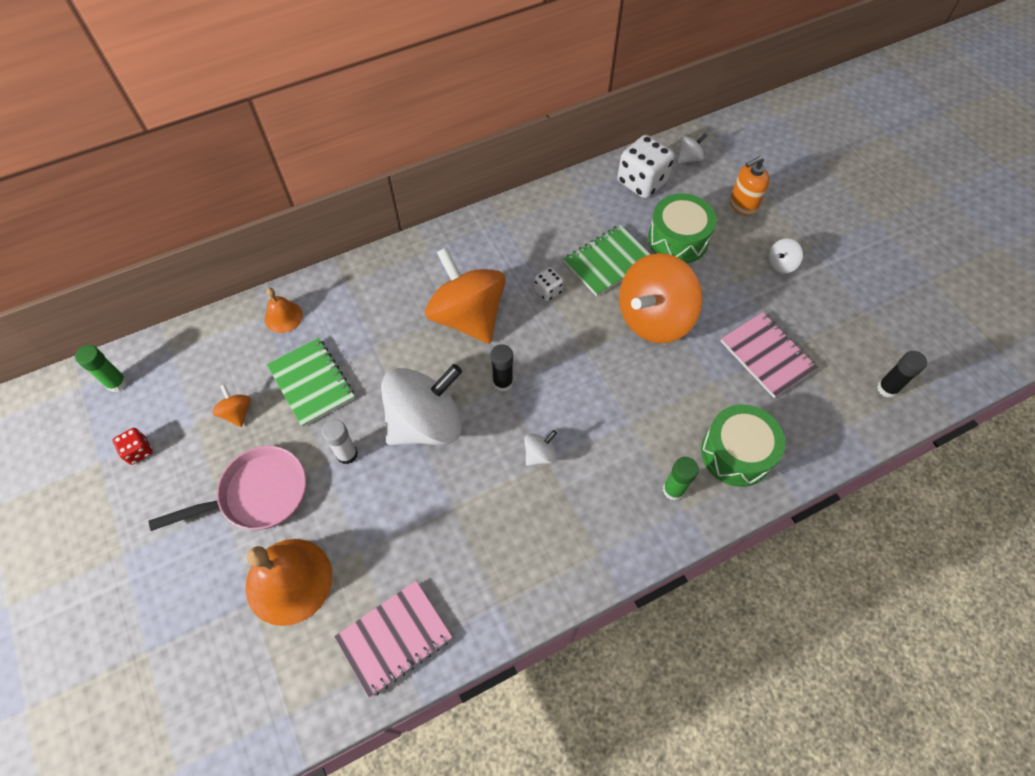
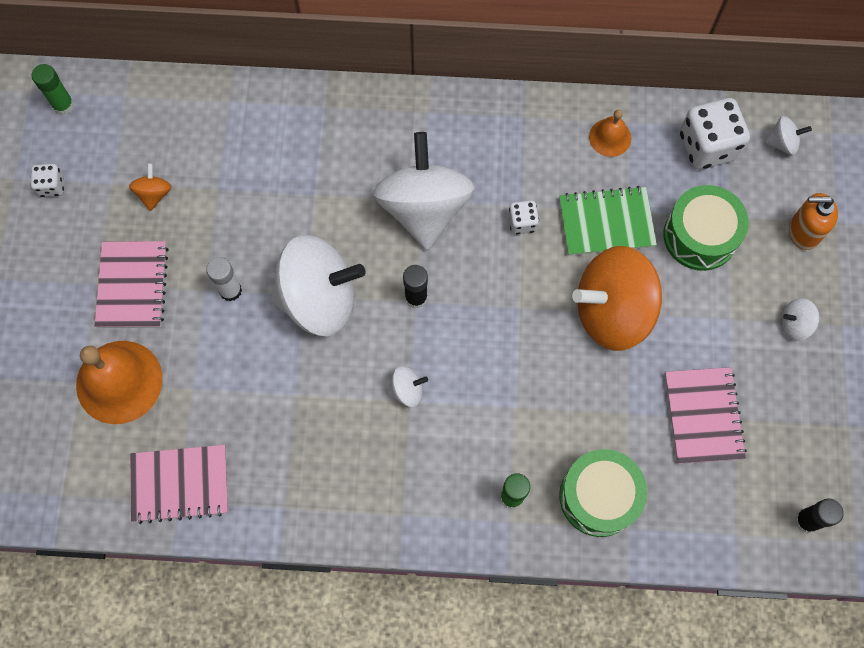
camera: 30 degrees right, 10 degrees up
red dice [113,428,153,465] -> white dice [31,164,64,197]
pink pan [149,446,306,531] -> pink notebook [94,241,169,328]
orange bell [265,288,303,333] -> orange bell moved to [589,110,631,157]
green notebook [267,338,355,427] -> none
orange spinning top [425,247,506,344] -> white spinning top [373,132,474,250]

